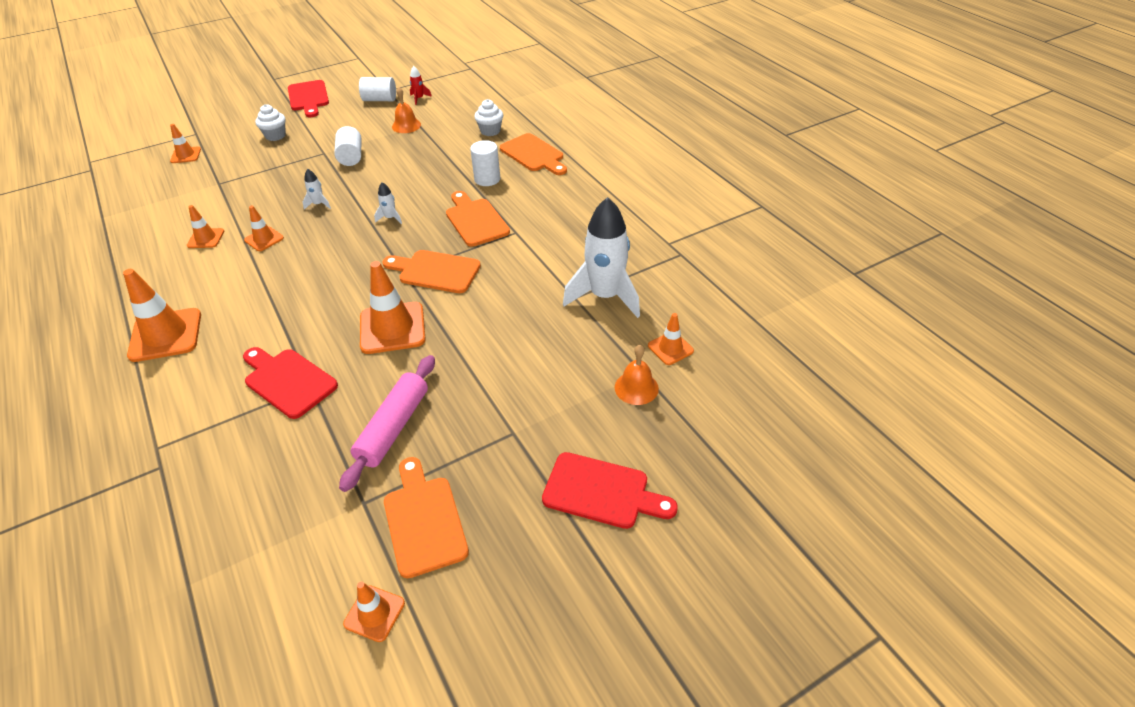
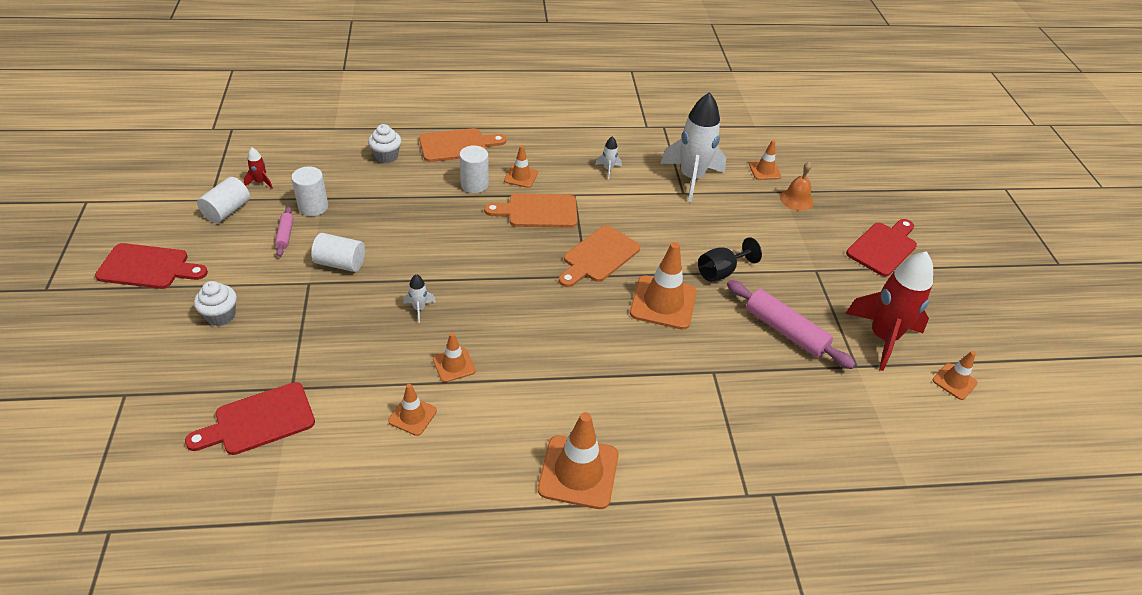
camera: 70 degrees left, 0 degrees up
orange traffic cone [170,124,201,163] -> orange traffic cone moved to [504,145,538,188]
red cutting board [243,347,338,419] -> red cutting board moved to [185,382,315,455]
white rocket [374,182,402,224] -> white rocket moved to [595,136,622,179]
orange cutting board [384,457,469,578] -> red rocket [845,251,933,371]
orange bell [392,87,421,133] -> white cylinder [291,166,328,216]
none -> pink rolling pin [275,206,293,257]
none -> black goblet [698,237,762,282]

